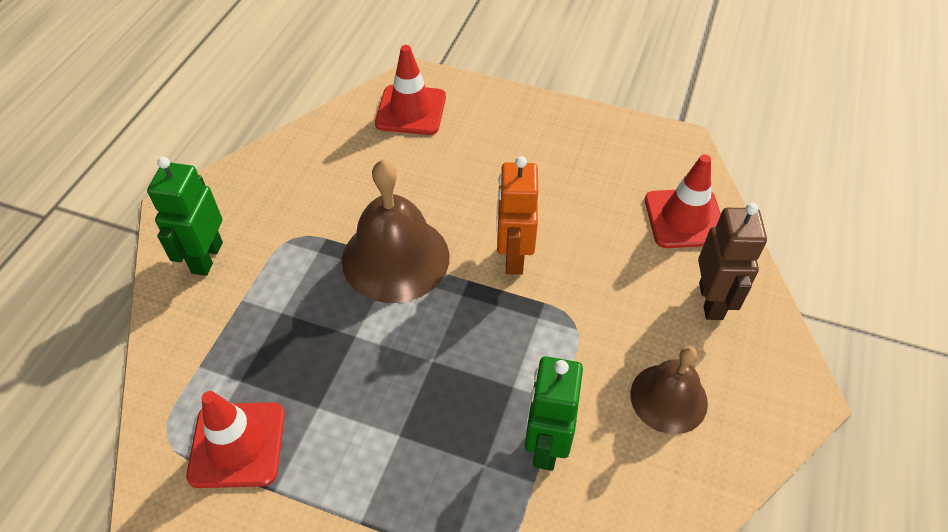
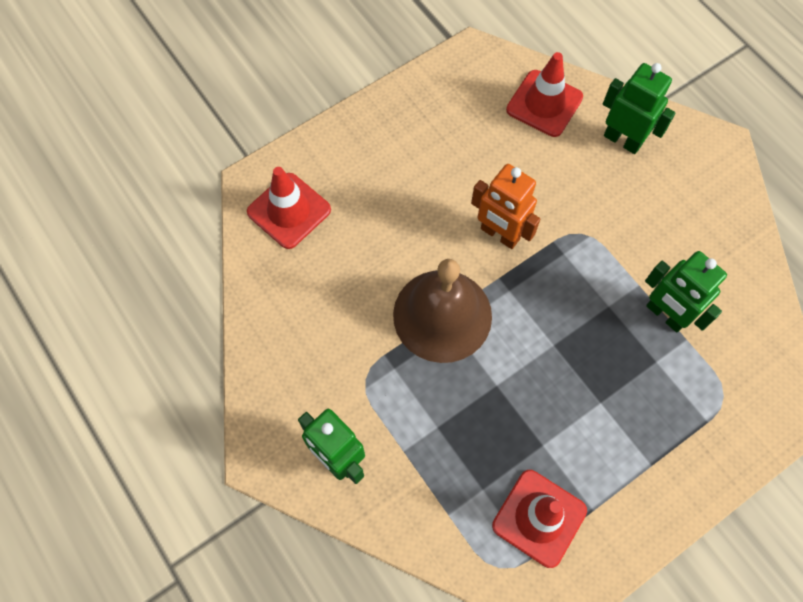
camera: 55 degrees left, 15 degrees up
brown bell [630,346,708,434] -> none
brown robot [698,203,767,320] -> green robot [603,63,676,154]

